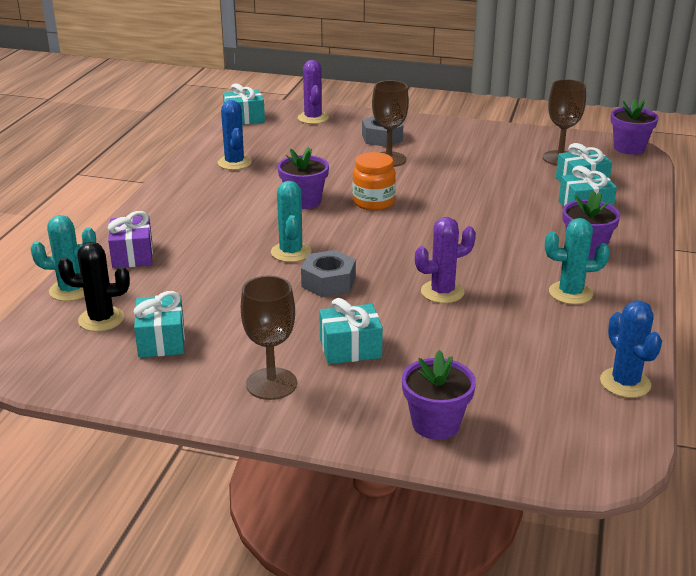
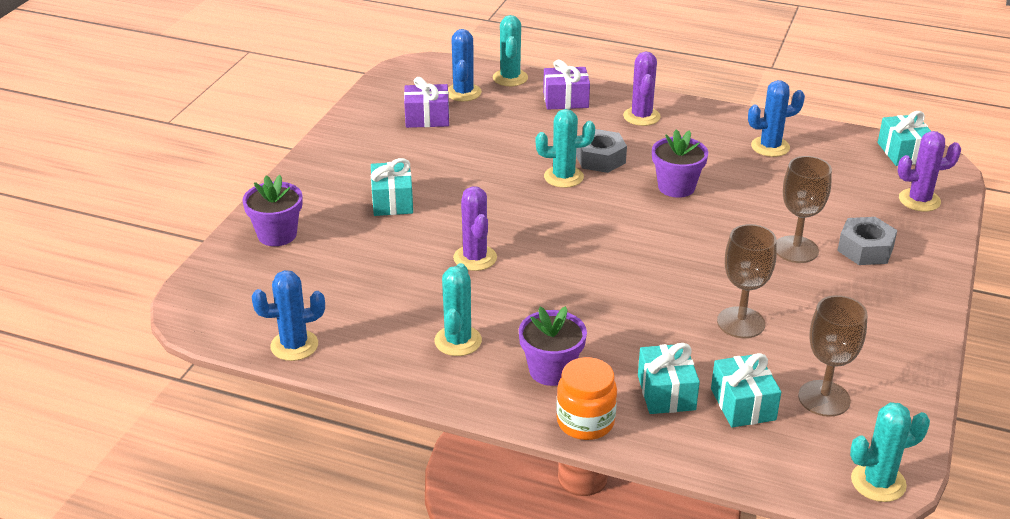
camera: 95 degrees right, 5 degrees up
black cactus [58,242,130,332] -> blue cactus [448,29,482,101]
turquoise gift [134,291,185,358] -> purple gift [404,77,449,128]
brown goblet [241,276,297,400] -> brown goblet moved to [717,224,777,338]
grey nut [301,250,356,297] -> grey nut moved to [576,129,627,173]
orange jar [352,152,396,211] -> orange jar moved to [556,357,617,440]
purple flower pot [611,99,659,155] -> turquoise cactus [850,402,930,502]
none -> purple cactus [623,52,660,126]

